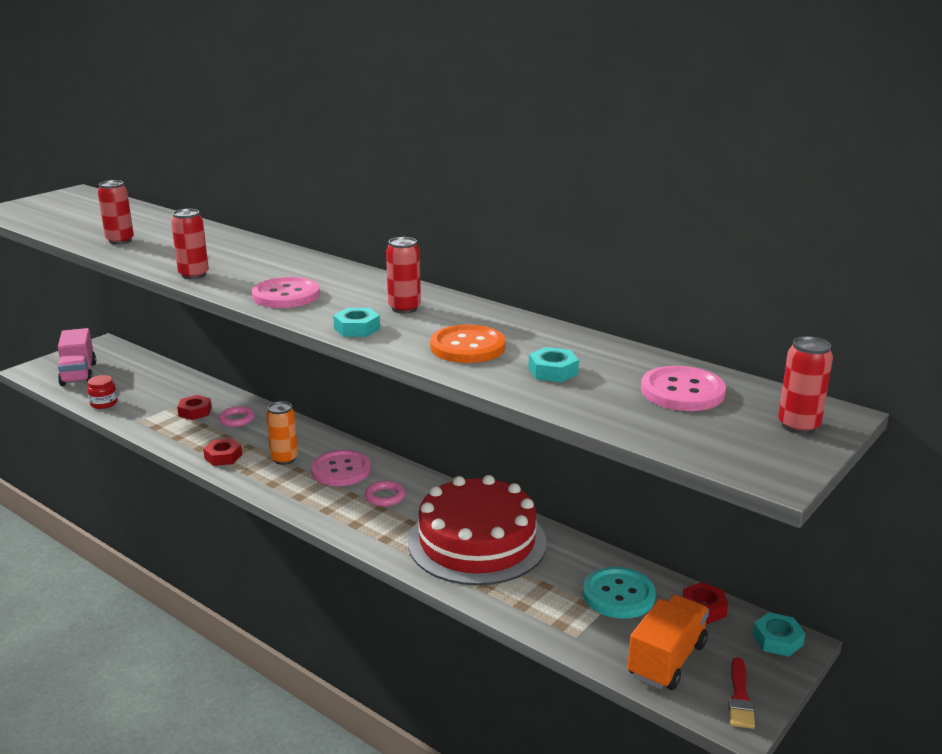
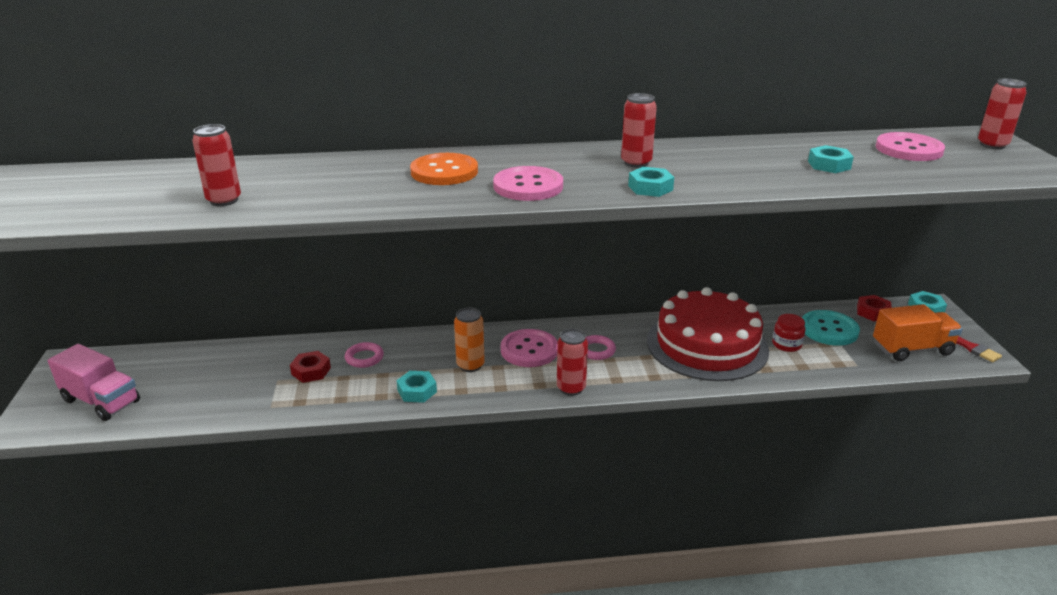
camera: 45 degrees left, 5 degrees up
red jar [87,375,118,409] -> red jar moved to [772,314,806,352]
red can [171,209,209,279] -> red can moved to [557,329,588,396]
red nut [203,438,242,466] -> turquoise nut [396,371,437,403]
orange button [430,325,506,363] -> orange button moved to [410,153,478,185]
orange truck [628,595,709,690] -> orange truck turned 90 degrees clockwise [873,304,963,361]

